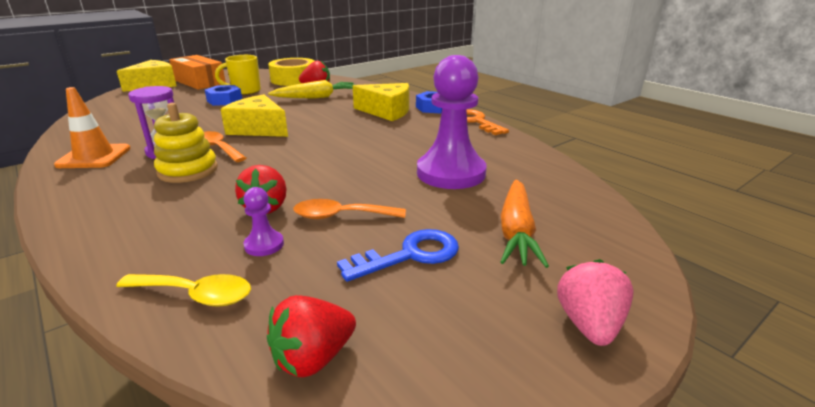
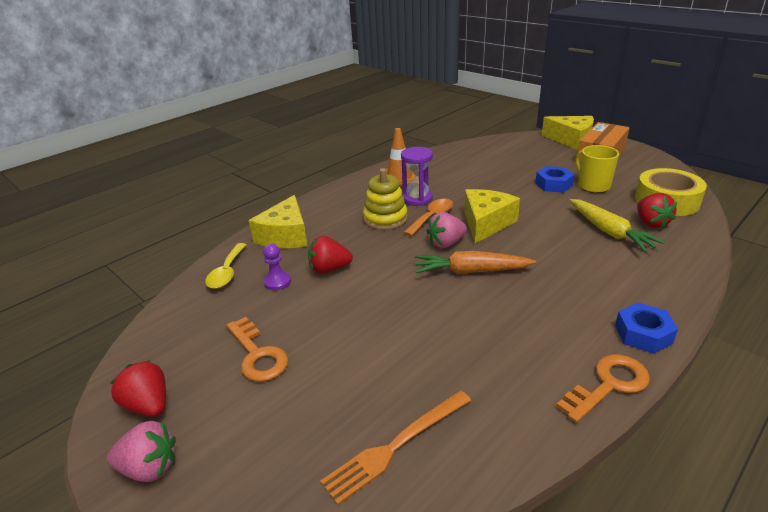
camera: 85 degrees right, 5 degrees up
red strawberry [267,295,356,377] -> red strawberry moved to [111,360,166,417]
orange spoon [293,199,406,219] -> none
blue key [337,229,459,282] -> orange key [226,317,289,382]
yellow cheese [353,83,409,121] -> yellow cheese moved to [249,195,307,248]
purple pawn [417,55,487,189] -> none
orange carrot [500,179,549,268] -> orange carrot moved to [415,251,536,274]
none -> orange fork [320,390,471,505]
none -> pink strawberry [426,212,467,248]

